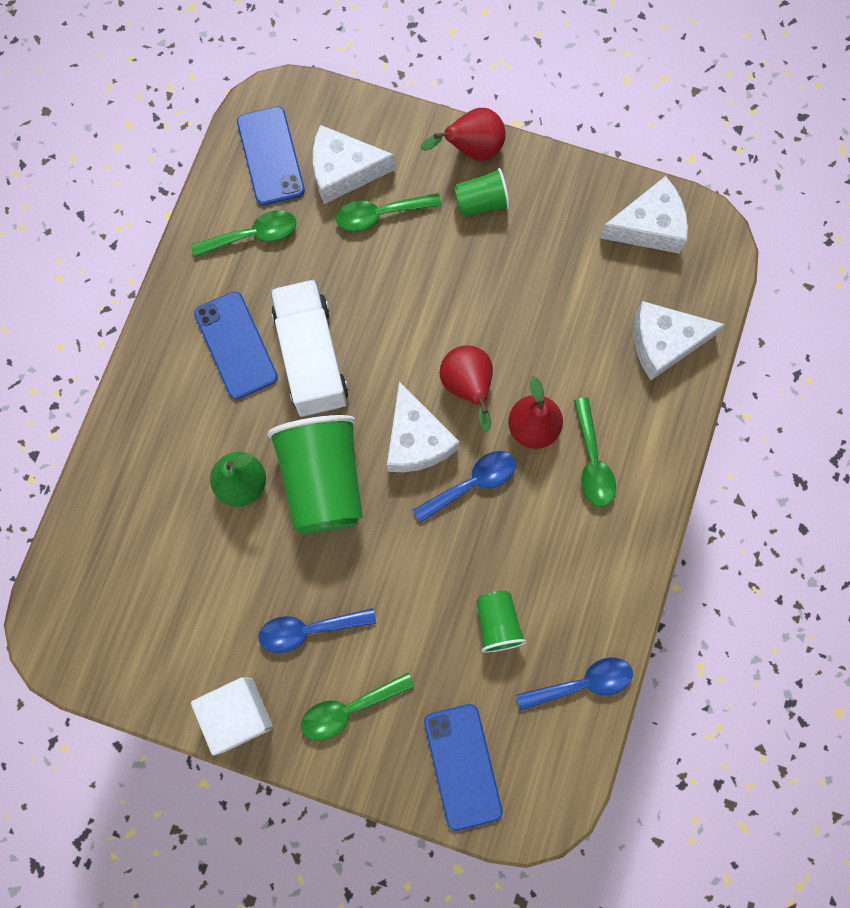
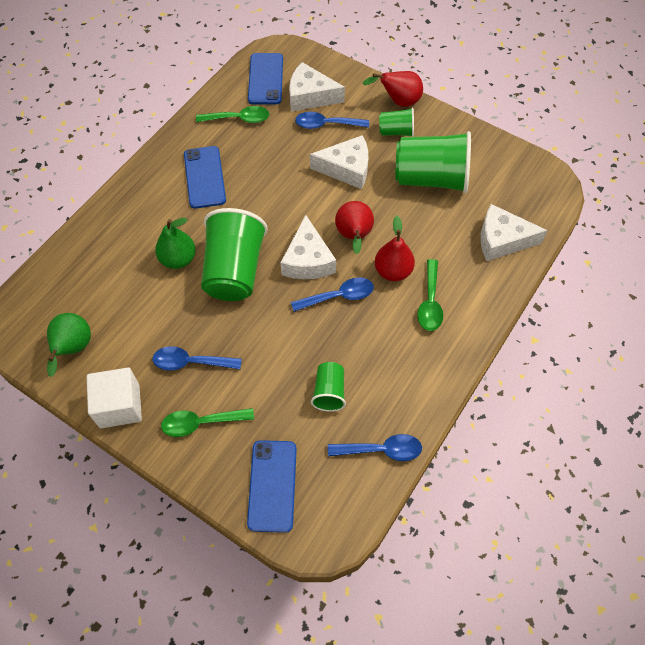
camera: 15 degrees right, 15 degrees down
white truck [270,279,348,417] -> none
green spoon [336,193,442,231] -> blue spoon [295,112,369,129]
white cheese [600,176,688,254] -> white cheese moved to [310,135,368,189]
none -> green pear [47,313,91,377]
none -> green cup [396,131,471,193]

